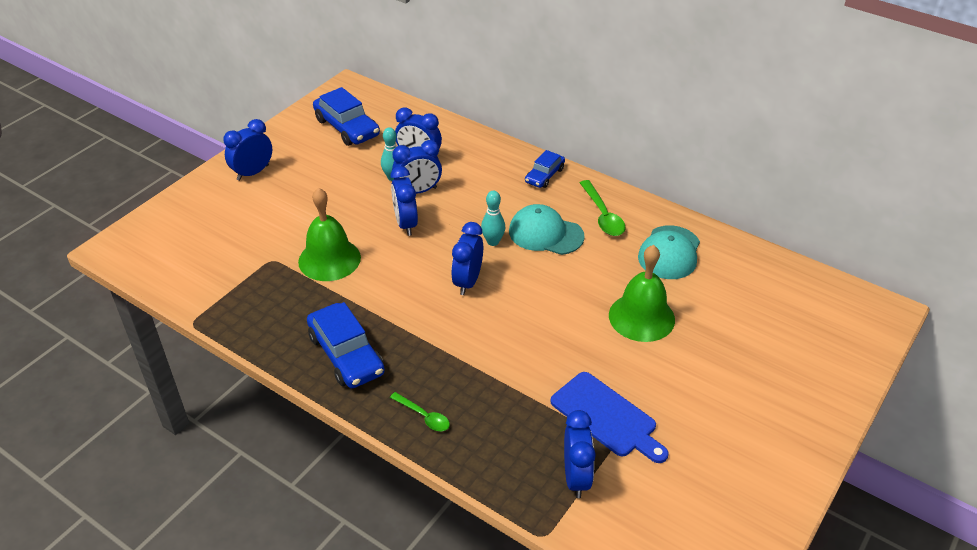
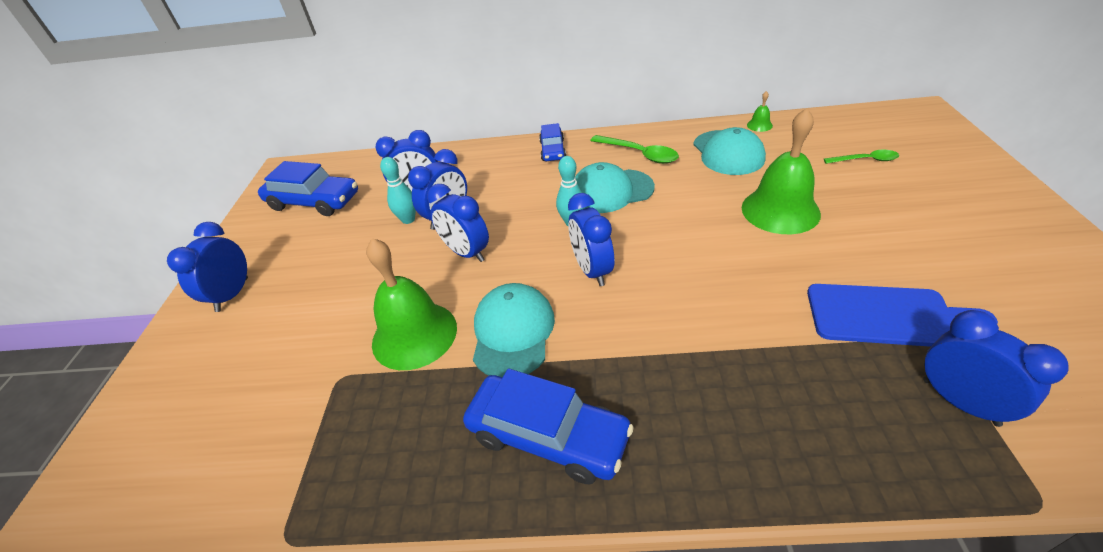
camera: 30 degrees left, 0 degrees up
green spoon [390,392,450,431] -> green spoon moved to [824,150,899,164]
none -> turquoise cap [473,283,555,377]
none -> green bell [747,91,773,132]

